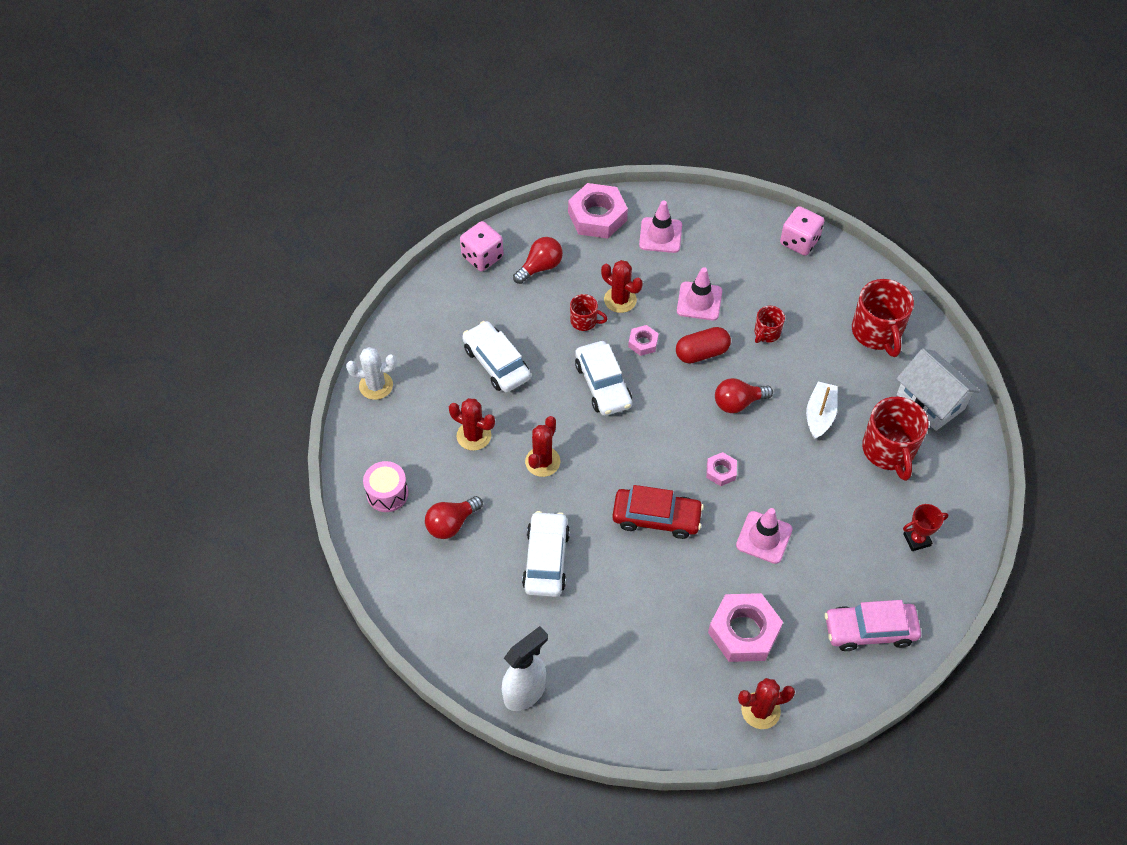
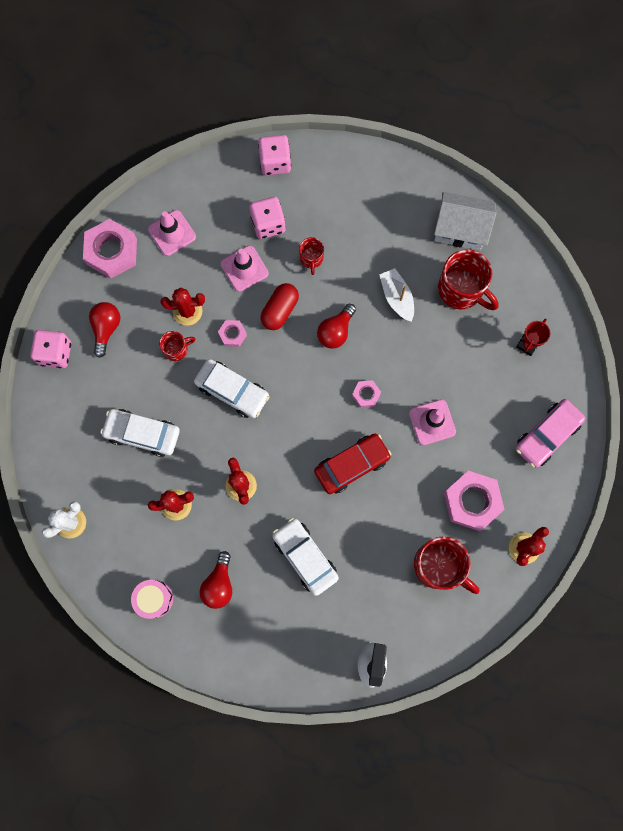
camera: 40 degrees left, 20 degrees up
red mug [852,279,914,357] -> red mug moved to [414,536,479,594]
none -> pink dice [249,197,285,239]

